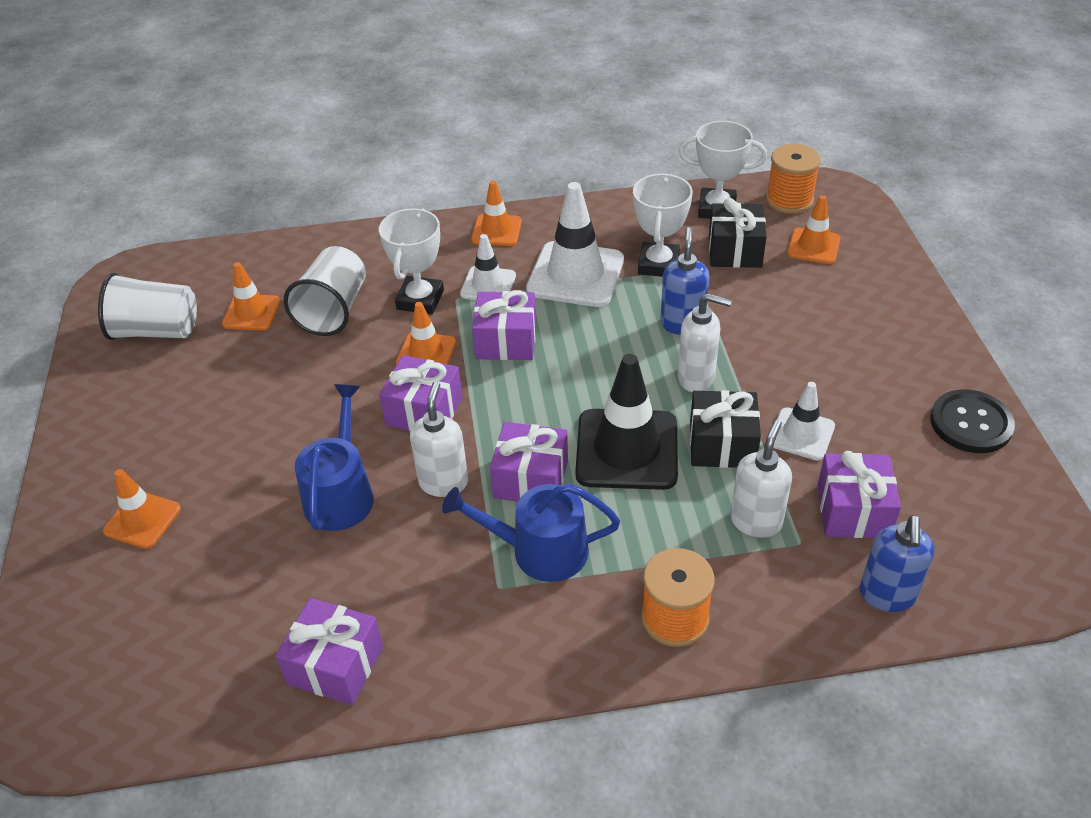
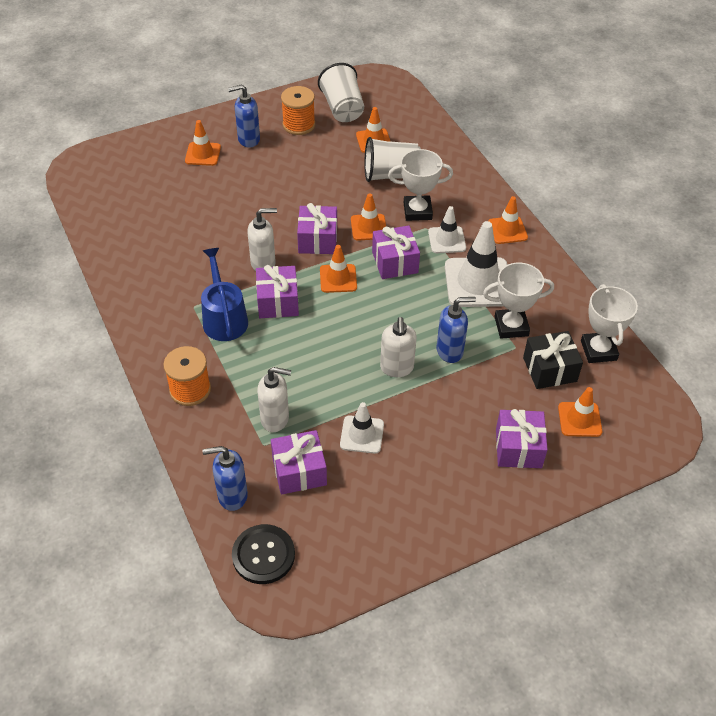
camera: 70 degrees right, 5 degrees up
purple gift [275,598,383,705] -> purple gift moved to [496,409,548,468]
blue watering can [295,384,374,531] -> none
black traffic cone [575,354,678,490] -> none
black gift [690,390,761,468] -> none
orange spool [766,144,821,214] -> orange spool moved to [281,86,315,135]
black button [930,389,1015,453] -> black button moved to [232,524,295,584]
none -> blue soap dispenser [228,84,260,148]
none -> orange traffic cone [320,245,357,293]

